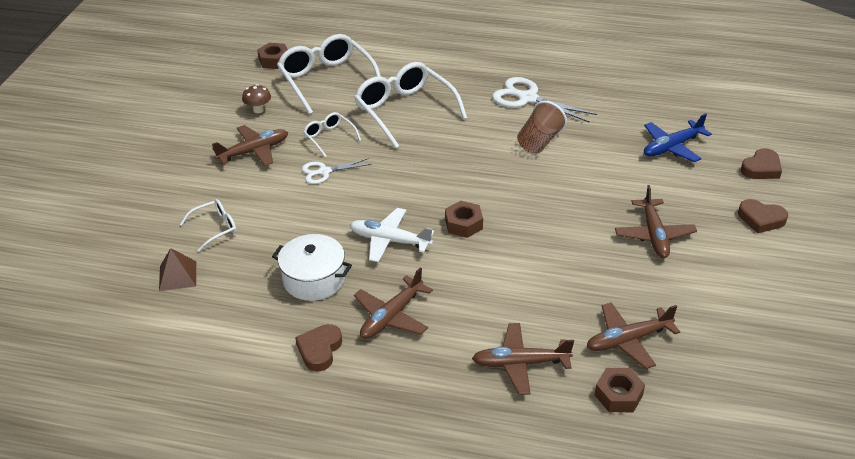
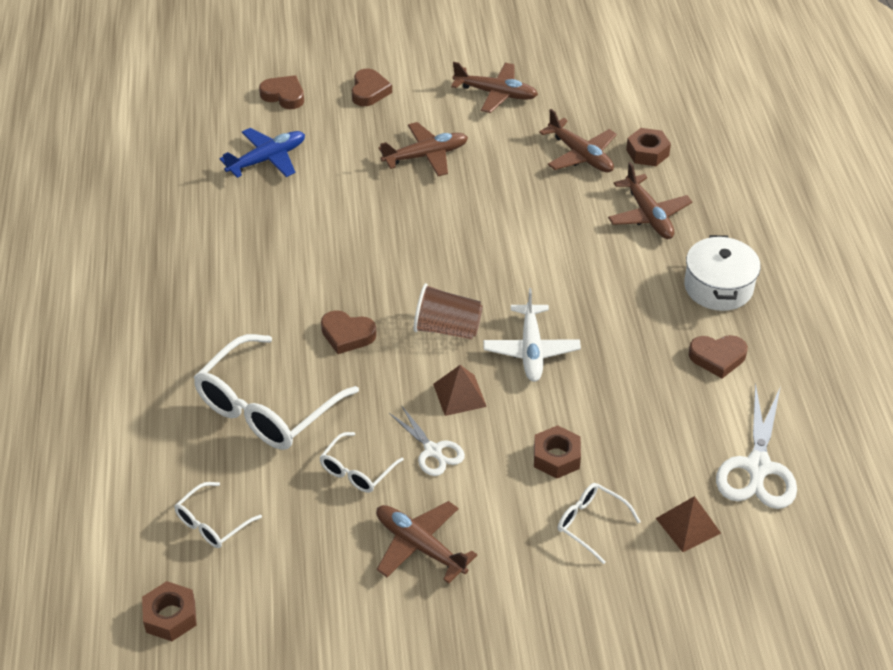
camera: 110 degrees left, 5 degrees up
brown mushroom [242,84,271,113] -> none
white pot [272,234,352,301] -> white pot moved to [684,235,761,311]
white glasses [277,34,381,114] -> white glasses [174,482,262,548], size x0.50
brown plane [354,267,433,339] -> brown plane moved to [451,62,538,113]
brown nut [445,201,483,238] -> brown nut moved to [534,425,581,479]
white scissors [492,77,597,123] -> white scissors moved to [716,383,797,509]
brown cup [517,101,567,154] -> brown cup moved to [414,283,483,339]
blue plane [644,113,712,162] -> blue plane turned 75 degrees counterclockwise [220,128,305,178]
none -> brown heart [321,310,377,354]
none -> brown pyramid [433,365,487,416]

